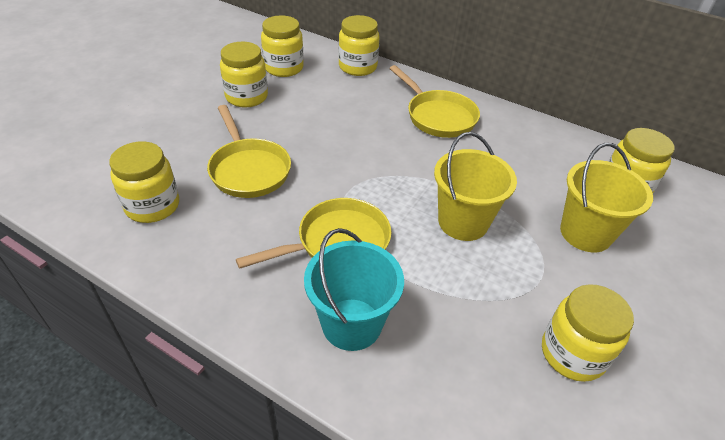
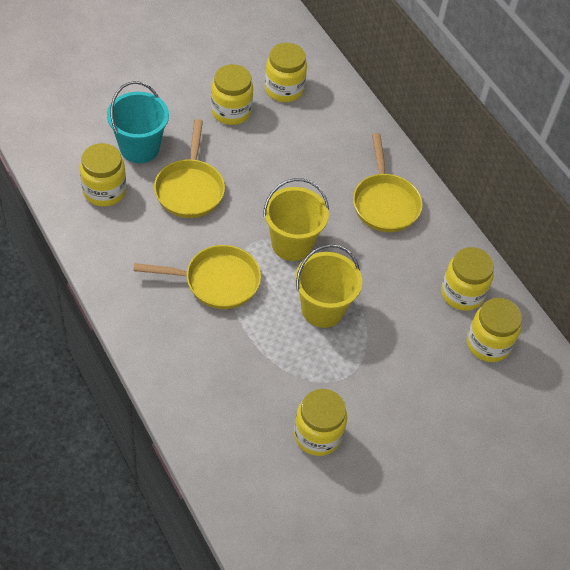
camera: 25 degrees right, 10 degrees up
turquoise bucket [304,228,404,351] -> turquoise bucket moved to [107,81,169,163]
yellow jar [339,15,379,76] -> yellow jar moved to [441,247,494,311]
yellow bucket [560,143,653,252] -> yellow bucket moved to [263,178,329,261]

